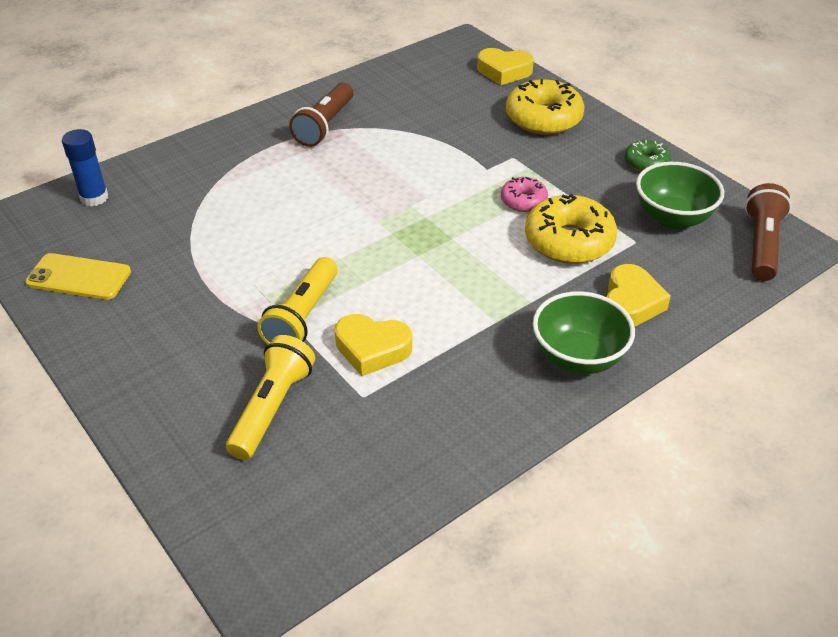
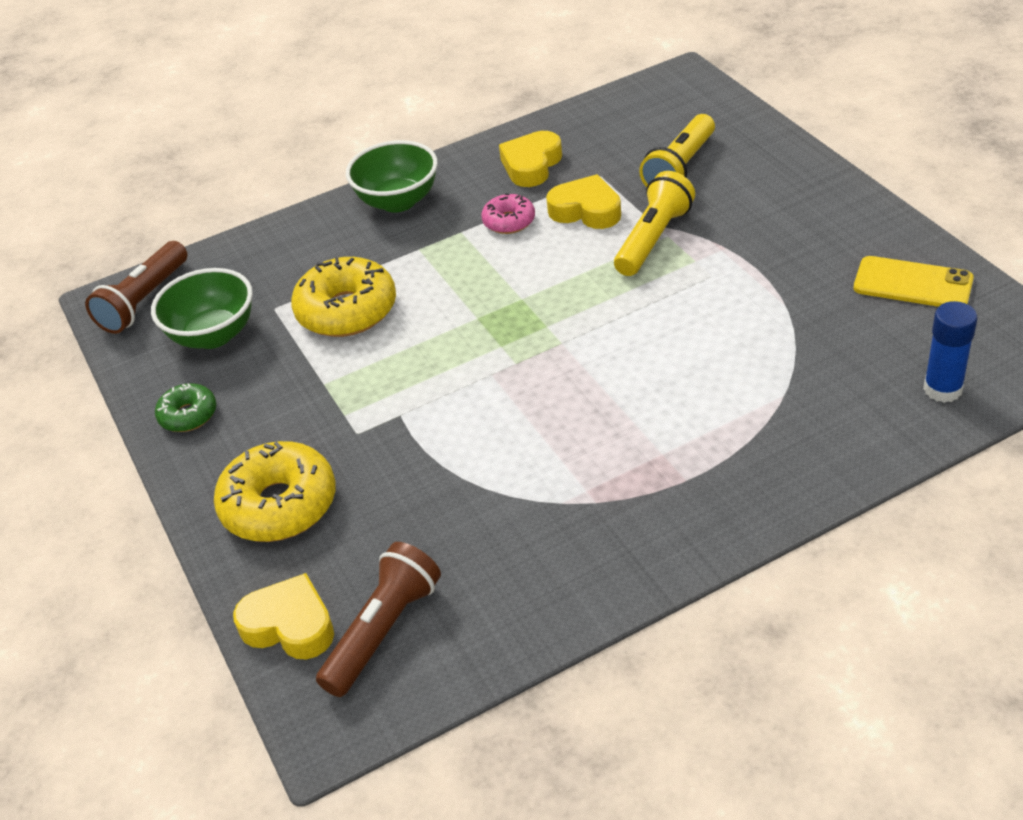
camera: 165 degrees left, 0 degrees up
brown flashlight [289,82,353,147] -> brown flashlight moved to [316,542,441,697]
pink donut [501,177,548,212] -> pink donut moved to [481,194,535,234]
yellow heart [606,264,671,327] -> yellow heart moved to [499,131,562,187]

